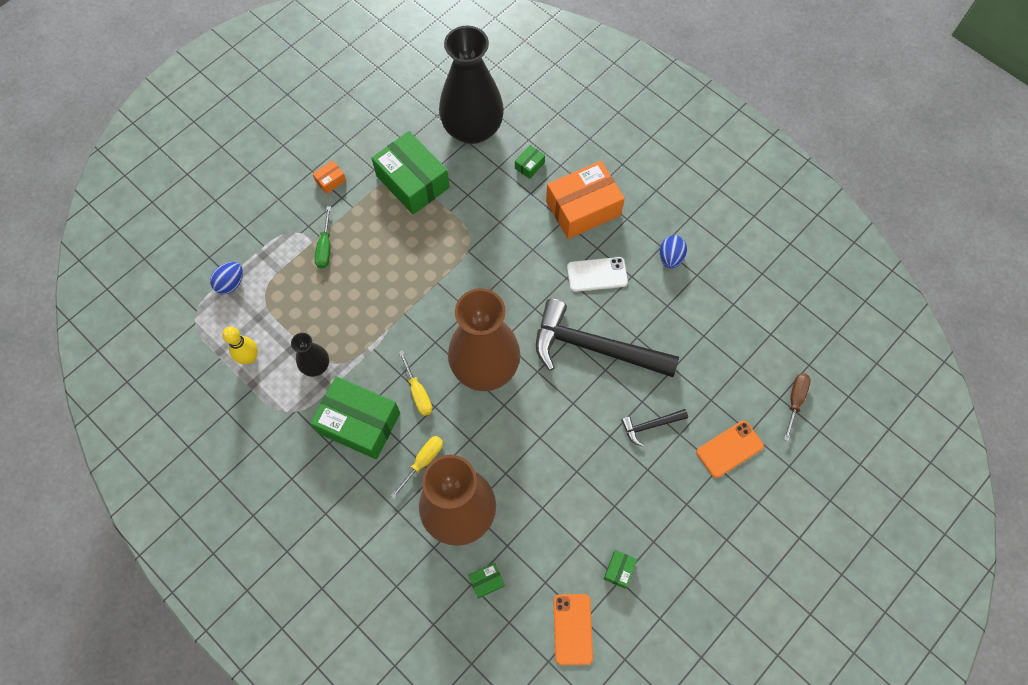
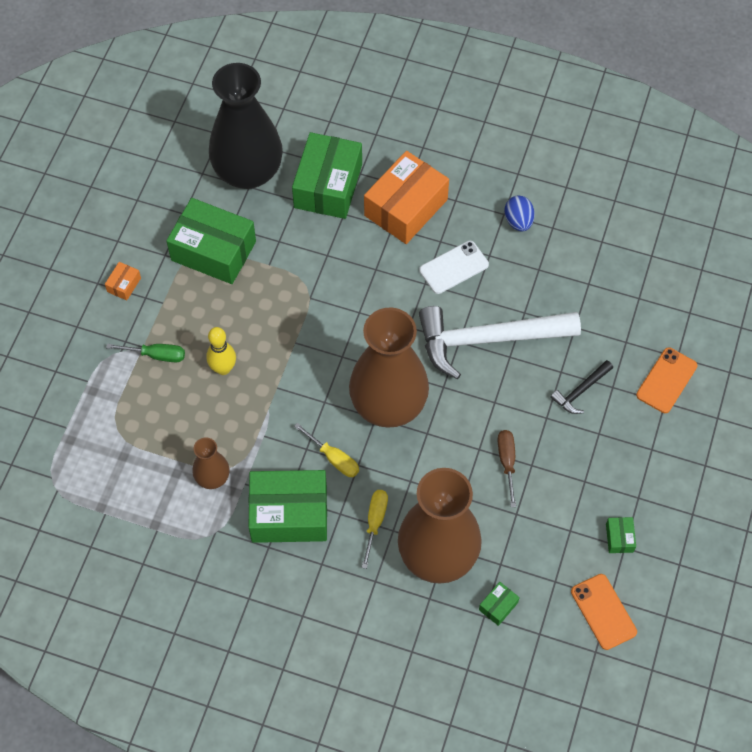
camera: 25 degrees left, 5 degrees down
blue egg [210,262,243,294] -> none
yellow bowling pin [222,326,258,364] -> yellow bowling pin moved to [206,327,236,375]
black vase [291,333,329,377] -> brown vase [193,437,229,489]
green screwdriver [315,206,331,269] -> green screwdriver turned 60 degrees counterclockwise [106,344,185,362]
green box [515,145,545,179] -> green box [292,132,362,219], size x2.41
black hammer [536,299,679,377] -> white hammer [419,306,581,379]
brown screwdriver [784,373,811,441] -> brown screwdriver moved to [498,430,516,508]

